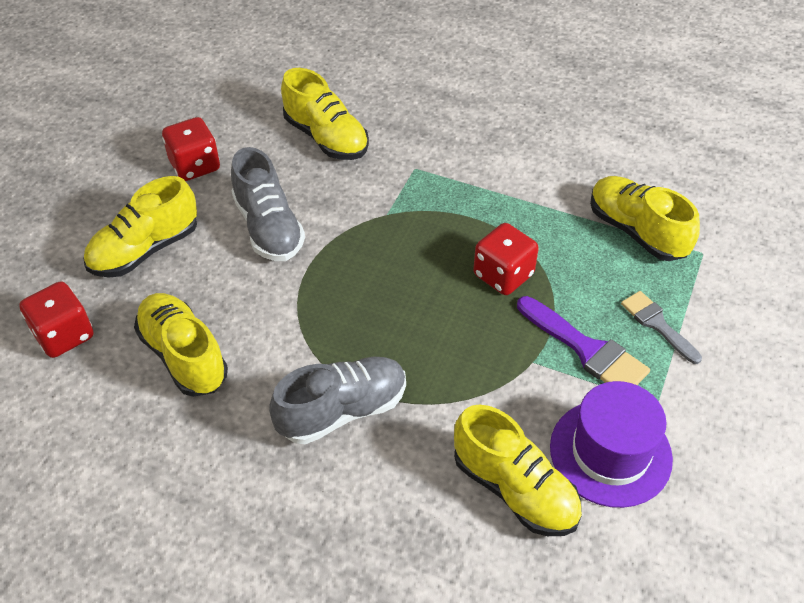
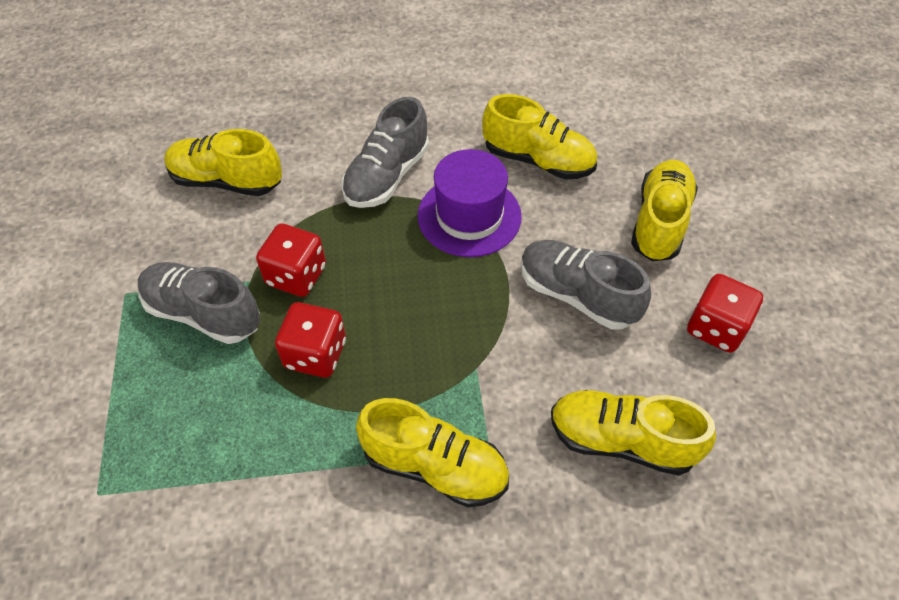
camera: 150 degrees right, 5 degrees up
red dice [19,281,94,358] -> red dice moved to [256,224,326,297]
purple brush [517,296,650,385] -> grey shoe [138,262,260,344]
purple hat [550,381,673,508] -> purple hat moved to [418,149,522,257]
yellow shoe [590,176,700,261] -> yellow shoe moved to [356,398,509,507]
grey brush [621,291,702,364] -> none

